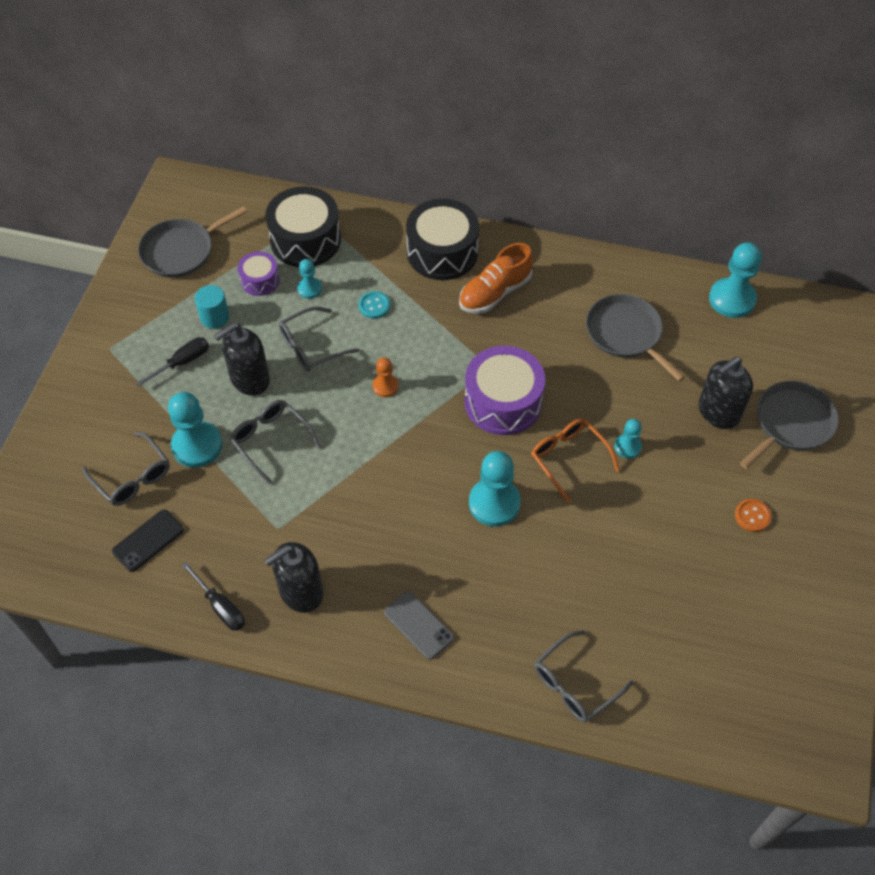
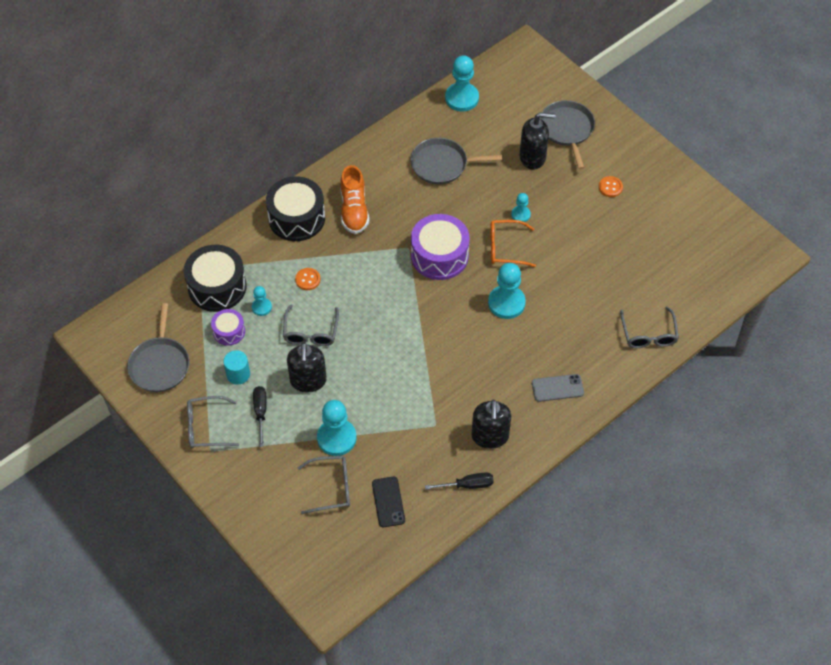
camera: 55 degrees left, 0 degrees up
grey glasses [230,400,321,484] -> grey glasses moved to [187,396,239,448]
turquoise button [359,291,390,319] -> orange button [295,268,320,290]
orange pawn [372,358,399,397] -> none
black soap dispenser [698,357,753,429] -> black soap dispenser turned 90 degrees counterclockwise [519,112,555,170]

